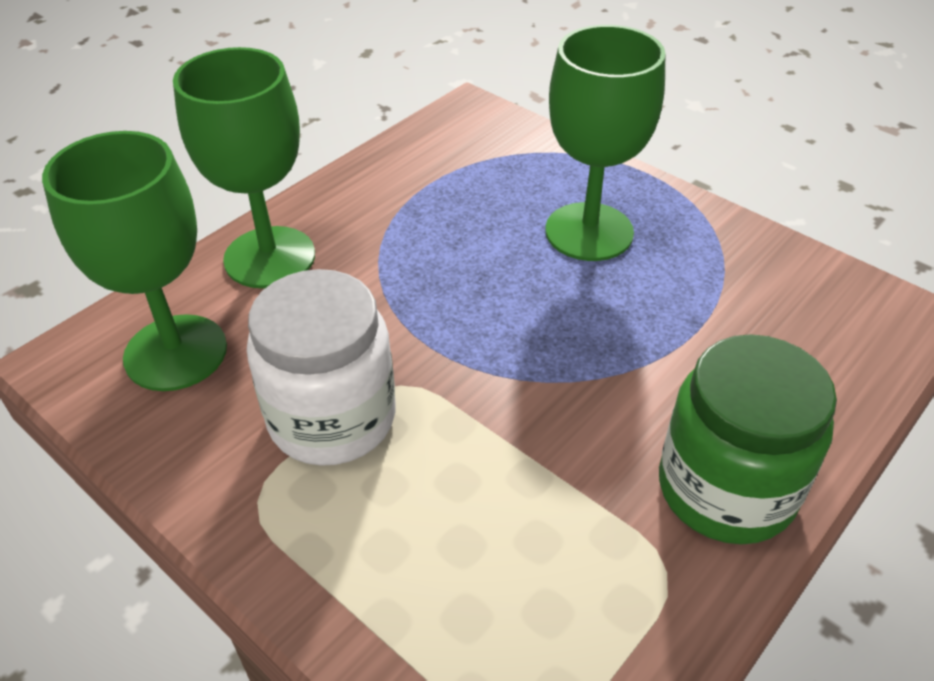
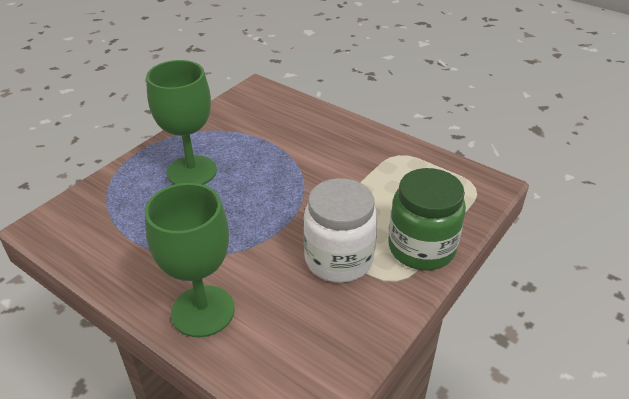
camera: 95 degrees left, 5 degrees down
green goblet [42,131,227,391] -> none
green jar [659,334,837,544] -> green jar moved to [388,168,466,270]

